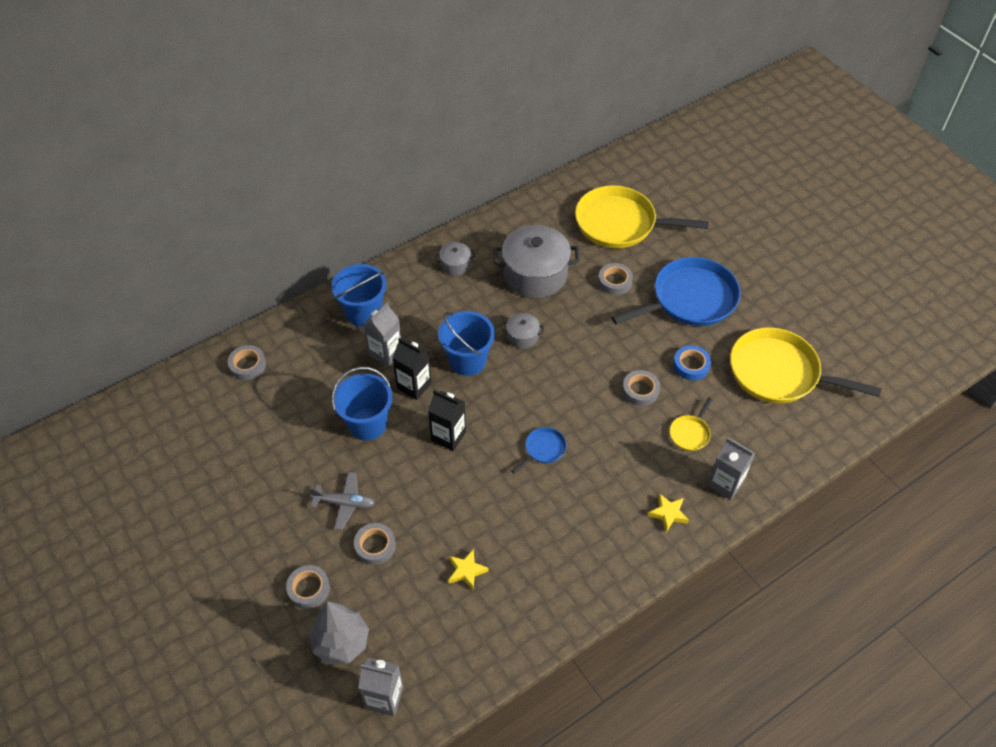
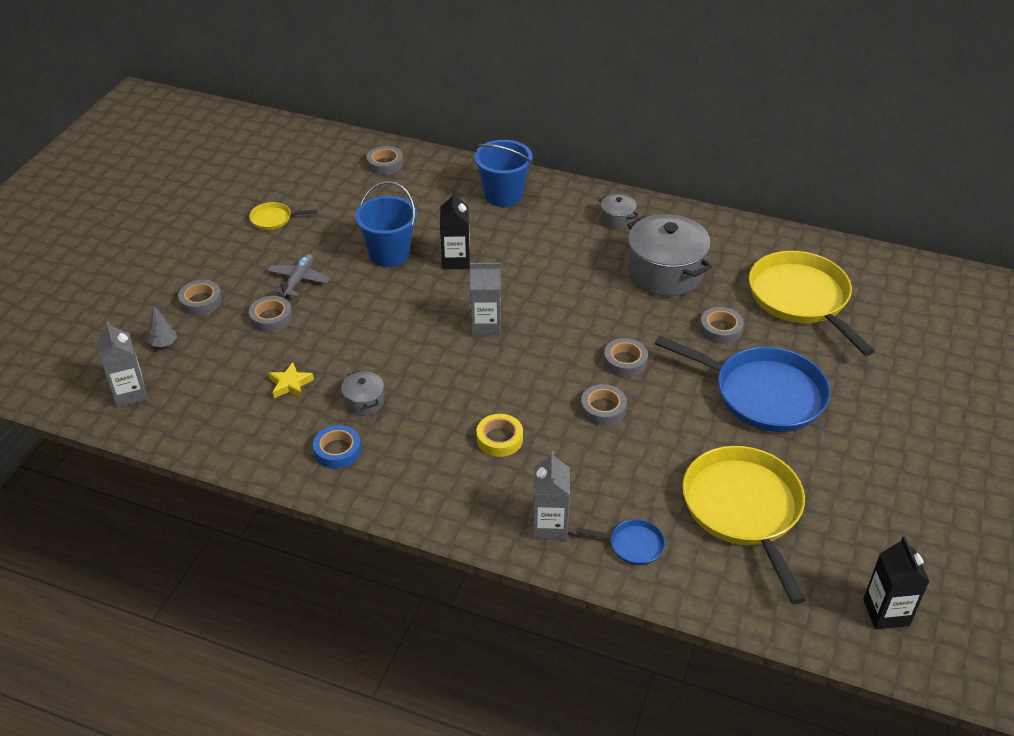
camera: 55 degrees right, 10 degrees down
grey plane [309,472,375,530] -> grey plane turned 135 degrees counterclockwise [267,254,330,297]
grey tree [309,601,369,665] -> grey tree [148,306,177,347], size x0.49
grey carton [363,302,401,367] -> grey carton moved to [470,263,501,335]
black carton [428,390,466,451] -> black carton moved to [863,536,930,629]
blue bucket [438,311,495,376] -> none
grey pot [502,313,544,349] -> grey pot moved to [341,371,384,416]
blue pan [511,427,567,474] -> blue pan moved to [576,519,665,565]
yellow star [648,493,689,532] -> none
yellow pan [670,398,713,451] -> yellow pan moved to [249,202,317,230]
blue tape [673,345,711,381] -> blue tape moved to [313,425,361,469]
none -> yellow tape [477,414,523,457]
none -> grey tape [604,338,648,377]

